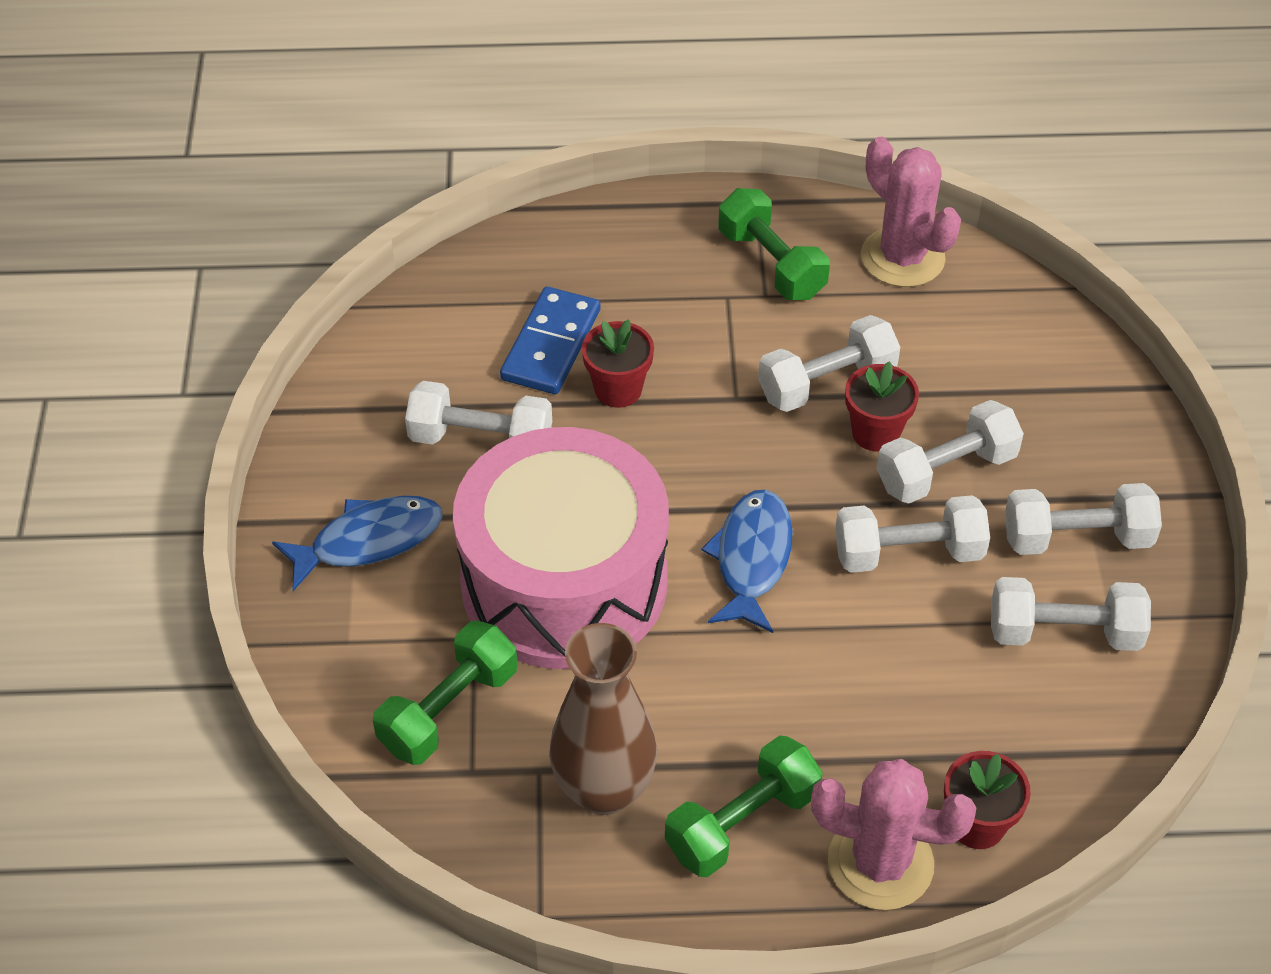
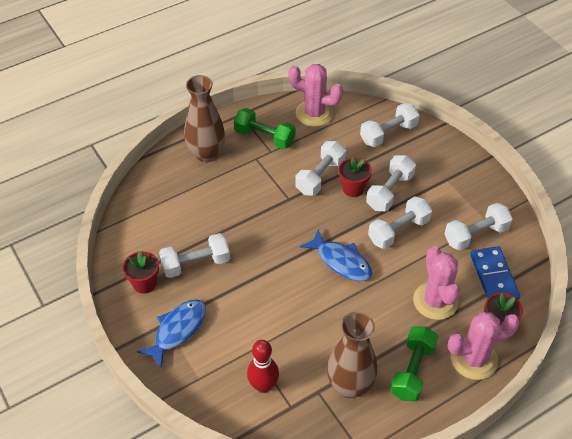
camera: 30 degrees left, 0 degrees up
green dumbbell [373,621,518,765] -> red bowling pin [247,340,279,393]
pink drum [453,427,669,669] -> none
blue domino [500,287,600,394] -> blue domino moved to [470,246,520,300]
red flower pot [582,319,654,408] -> red flower pot moved to [122,251,159,294]
blue fish [701,490,793,633] -> blue fish turned 150 degrees clockwise [300,229,372,281]
white dumbbell [1005,483,1162,555] -> white dumbbell moved to [360,103,420,147]
none -> brown vase [184,75,225,162]
none -> pink cactus [413,246,460,320]

